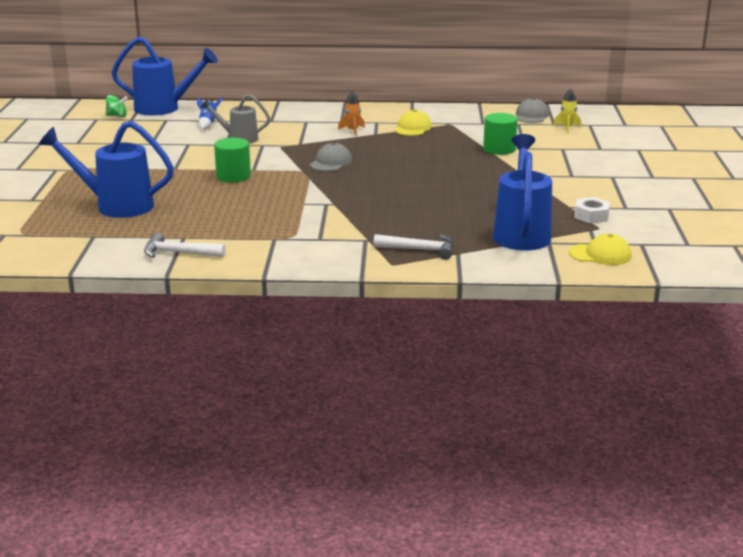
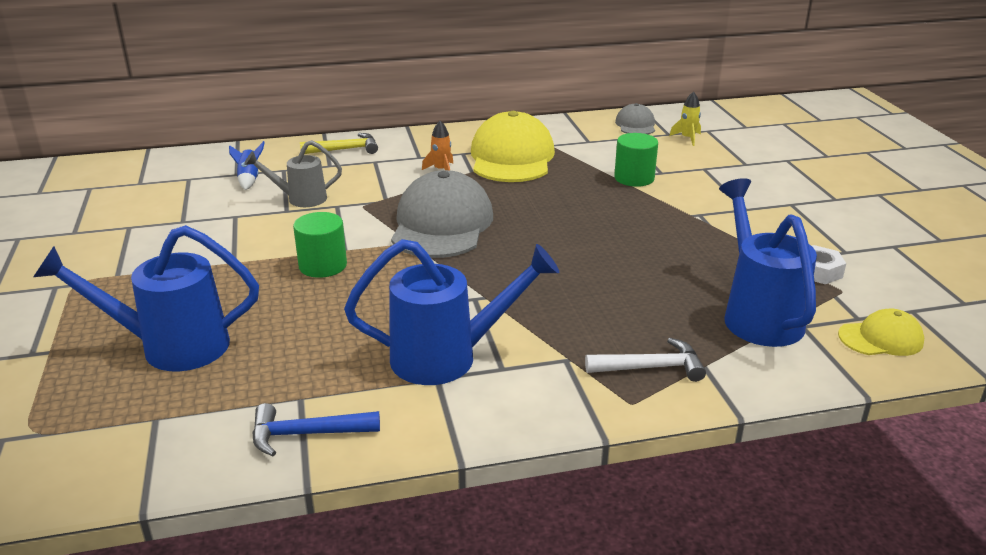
camera: 15 degrees left, 5 degrees up
green spinning top [105,95,128,117] -> none
blue watering can [111,36,218,115] -> blue watering can moved to [344,239,559,385]
white hammer [144,232,226,258] -> blue hammer [252,403,380,456]
grey cap [310,142,352,171] -> grey cap [391,170,493,258], size x1.99
yellow cap [395,110,432,136] -> yellow cap [471,111,555,182], size x1.99
none -> yellow hammer [300,133,378,154]

